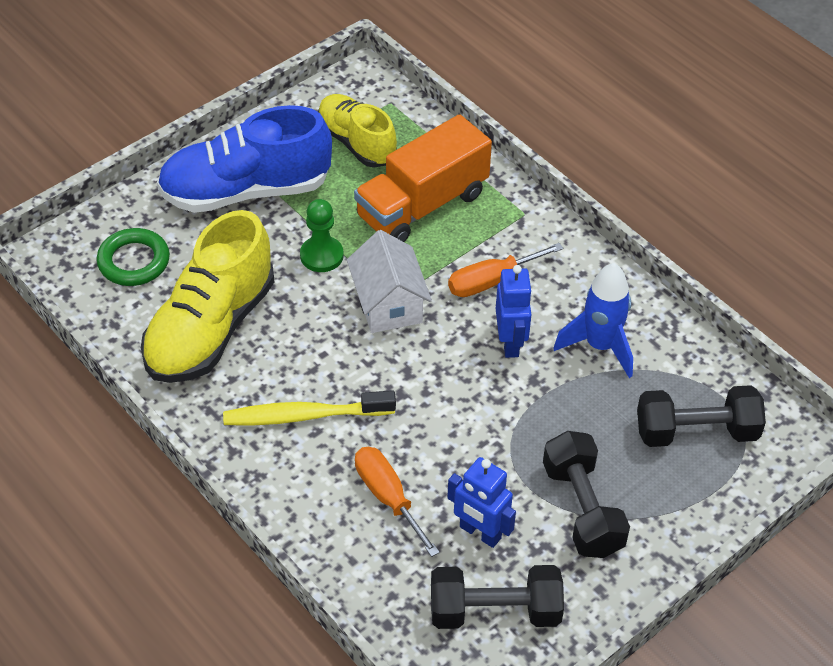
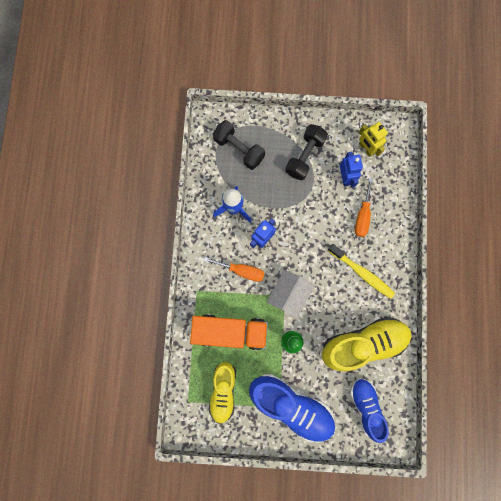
camera: 135 degrees left, 30 degrees up
green ring [96,228,170,286] -> blue shoe [350,378,389,443]
black dumbbell [431,565,564,629] -> yellow robot [359,122,388,157]

